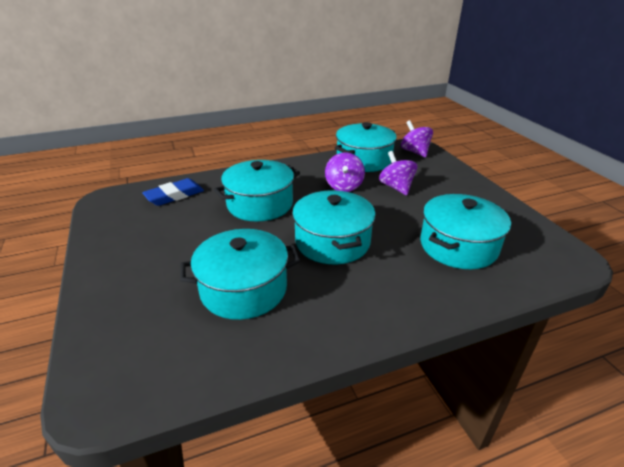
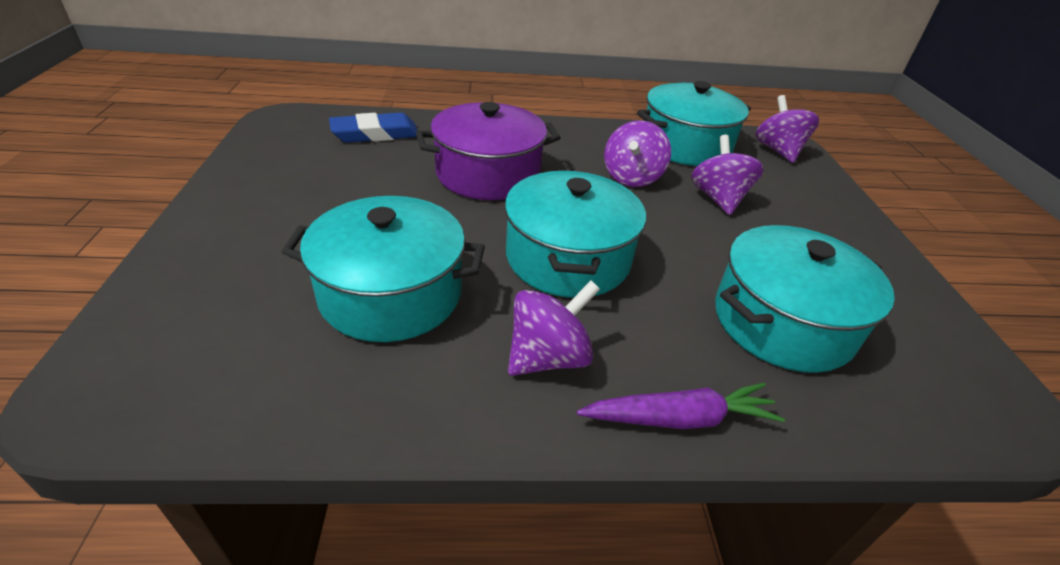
camera: 15 degrees right, 5 degrees up
turquoise pot [213,160,300,222] -> purple pot [416,102,561,200]
none -> purple spinning top [508,280,600,376]
none -> purple carrot [577,383,785,429]

